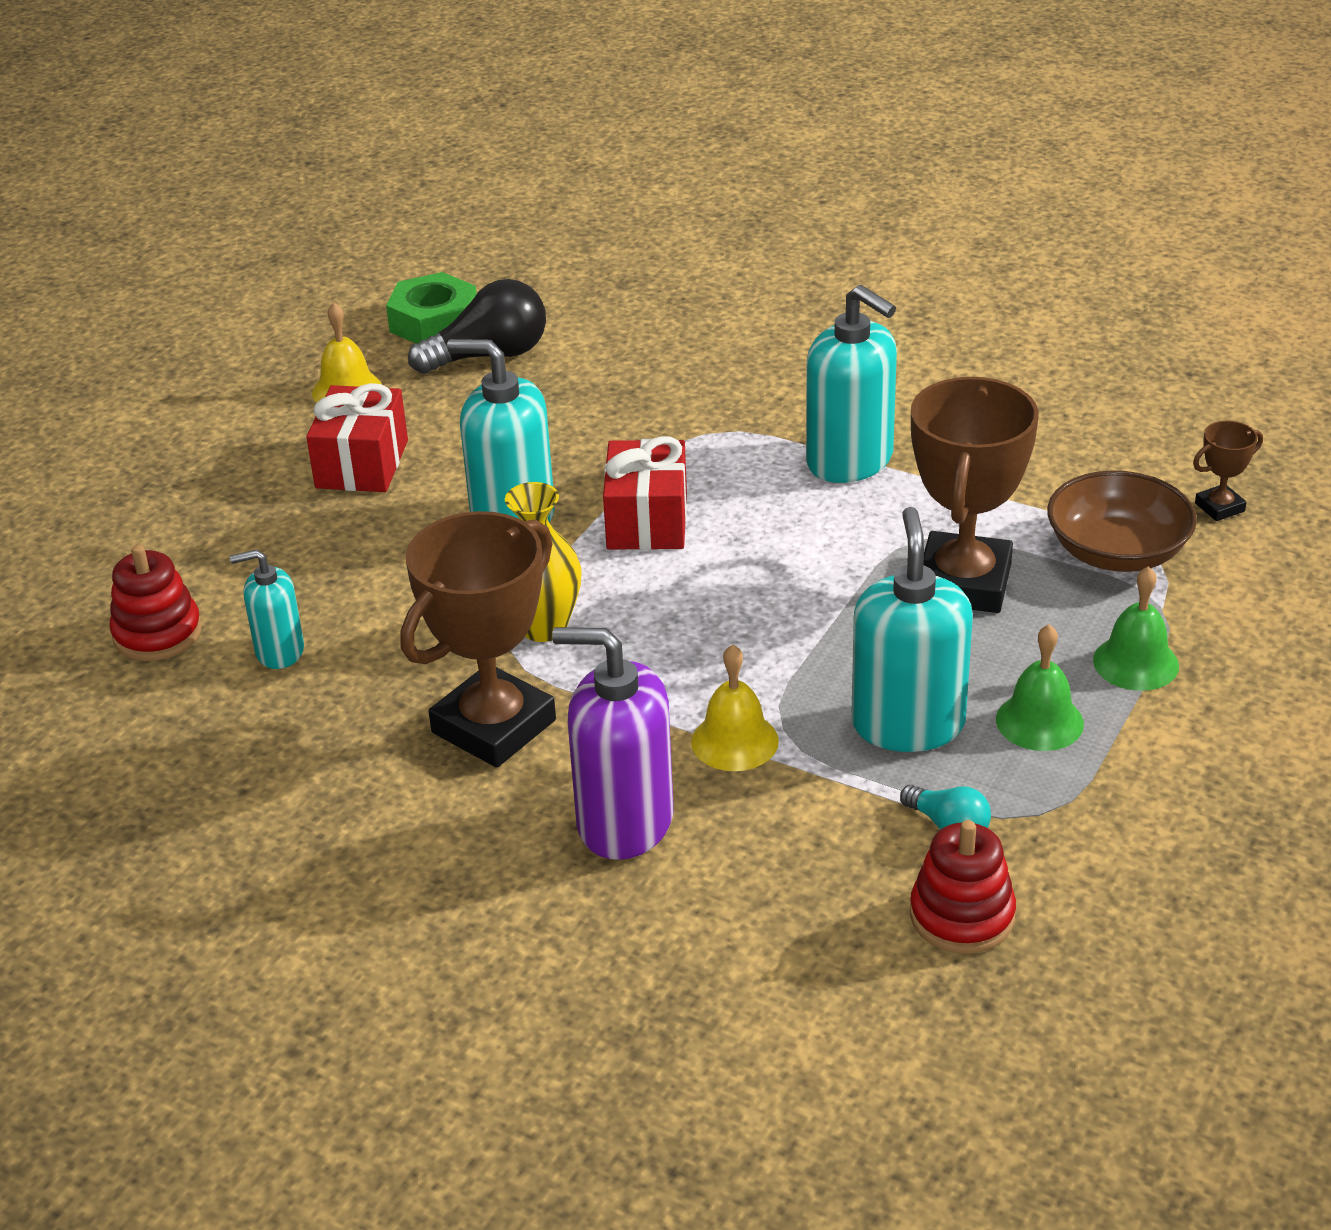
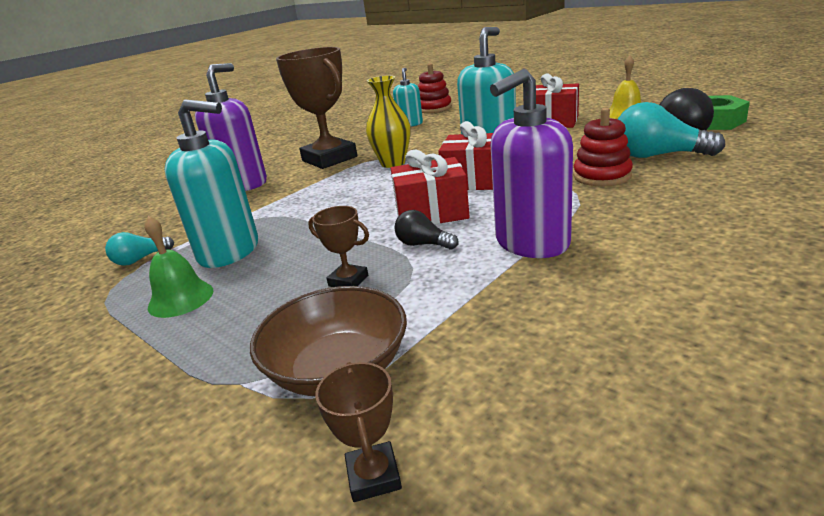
camera: 105 degrees right, 10 degrees down
yellow bell [691,645,779,771] -> none
turquoise soap dispenser [806,285,897,483] -> purple soap dispenser [490,69,573,258]
red stacking toy [910,820,1016,954] -> red stacking toy moved to [573,108,633,186]
brown trophy [911,377,1039,613] -> brown trophy [308,206,369,287], size x0.44
green bell [1093,566,1179,691] -> none
none -> red gift [391,149,470,225]
none -> black light bulb [394,210,459,250]
none -> turquoise light bulb [618,102,725,158]

